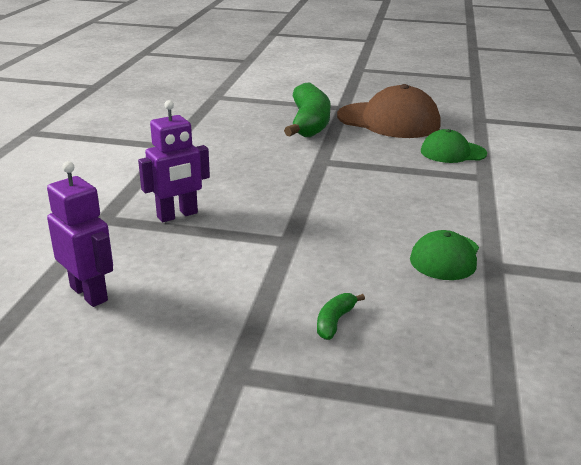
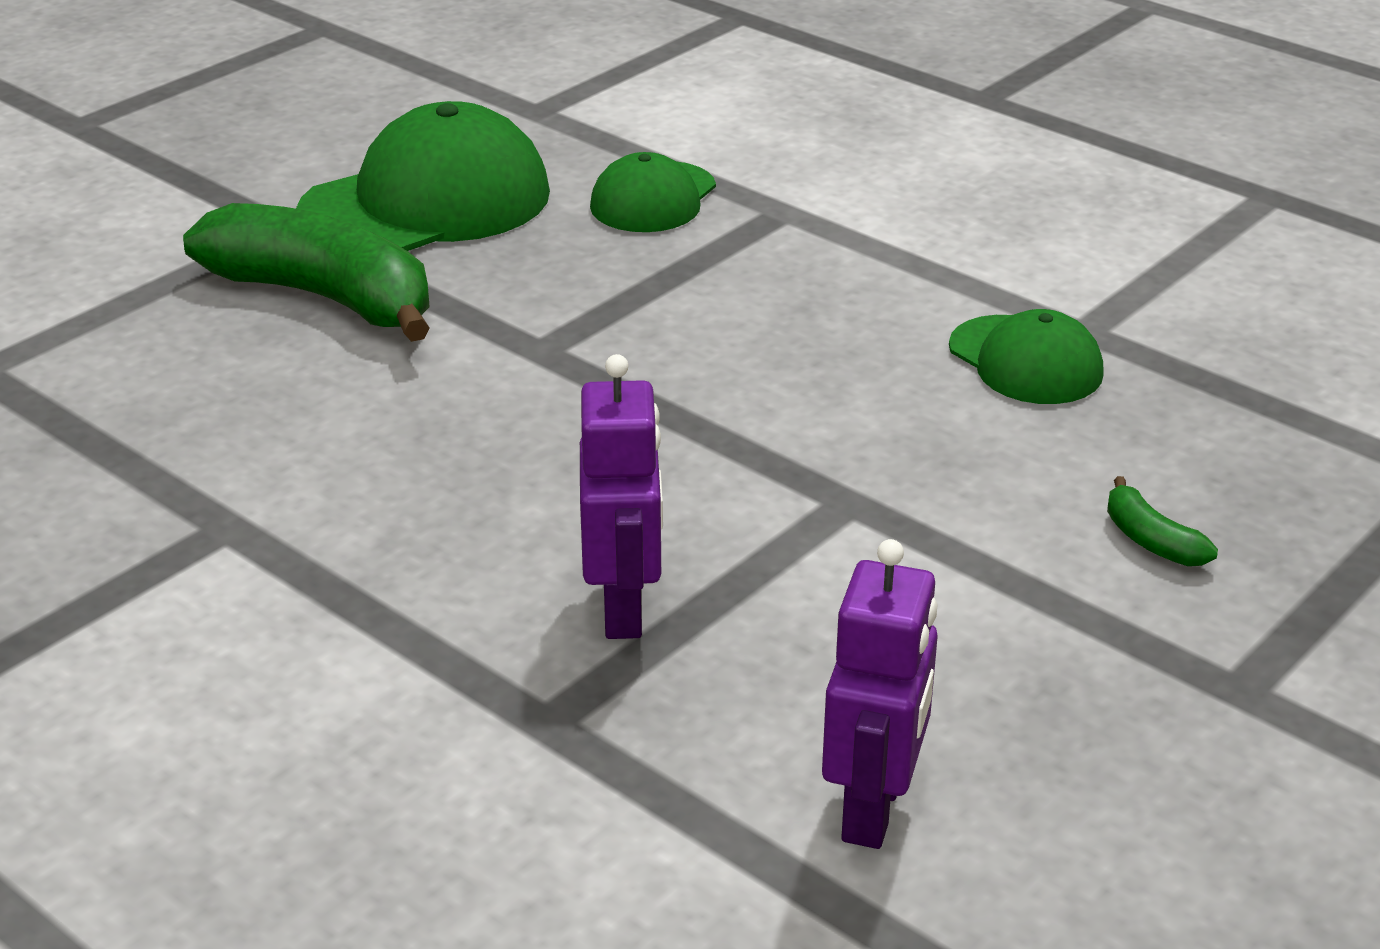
camera: 60 degrees left, 5 degrees up
purple robot [47,161,113,307] -> purple robot turned 120 degrees clockwise [822,539,938,849]
brown cap [337,84,441,138] -> green cap [296,101,550,251]

